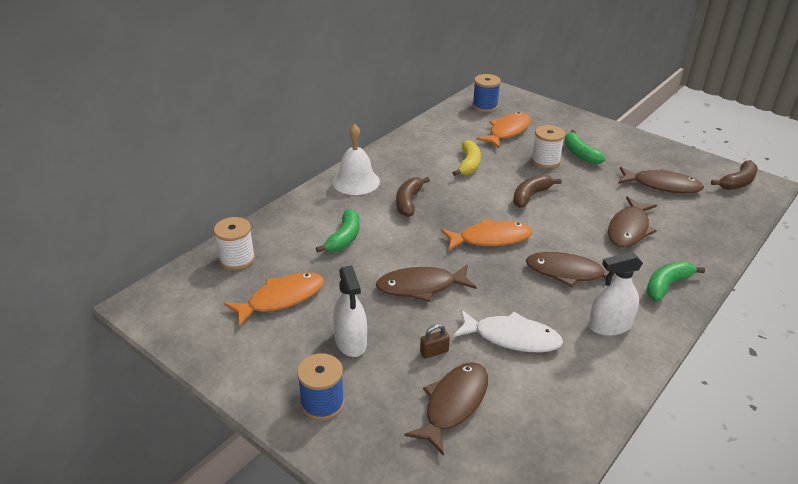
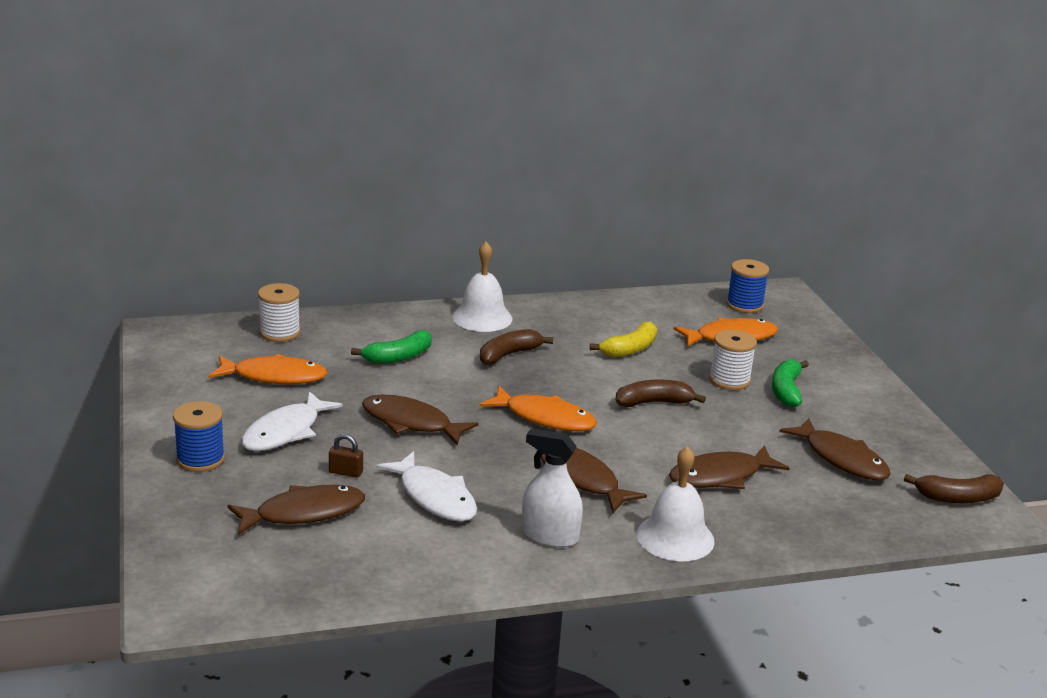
camera: 35 degrees right, 10 degrees down
white spray bottle [333,265,367,357] -> white fish [241,391,343,451]
green banana [646,261,705,301] -> white bell [637,446,714,561]

